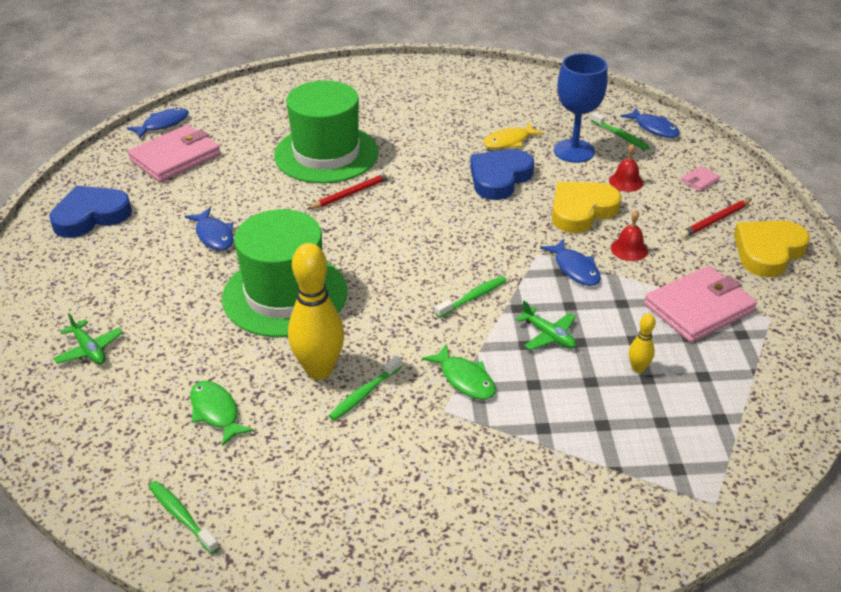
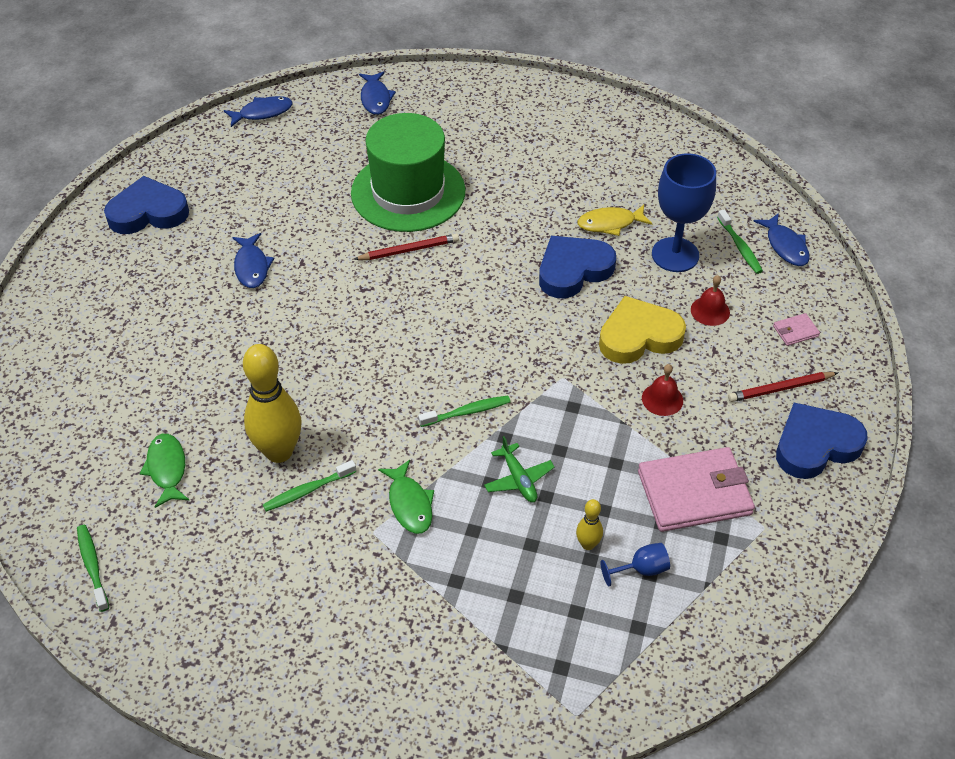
camera: 20 degrees right, 10 degrees up
green plane [53,313,123,364] -> none
pink wallet [128,125,221,182] -> none
green hat [222,209,348,337] -> none
blue fish [540,239,601,286] -> blue fish moved to [359,71,396,115]
yellow heart [734,221,810,277] -> blue heart [776,403,868,479]
none -> blue goblet [601,543,670,586]

